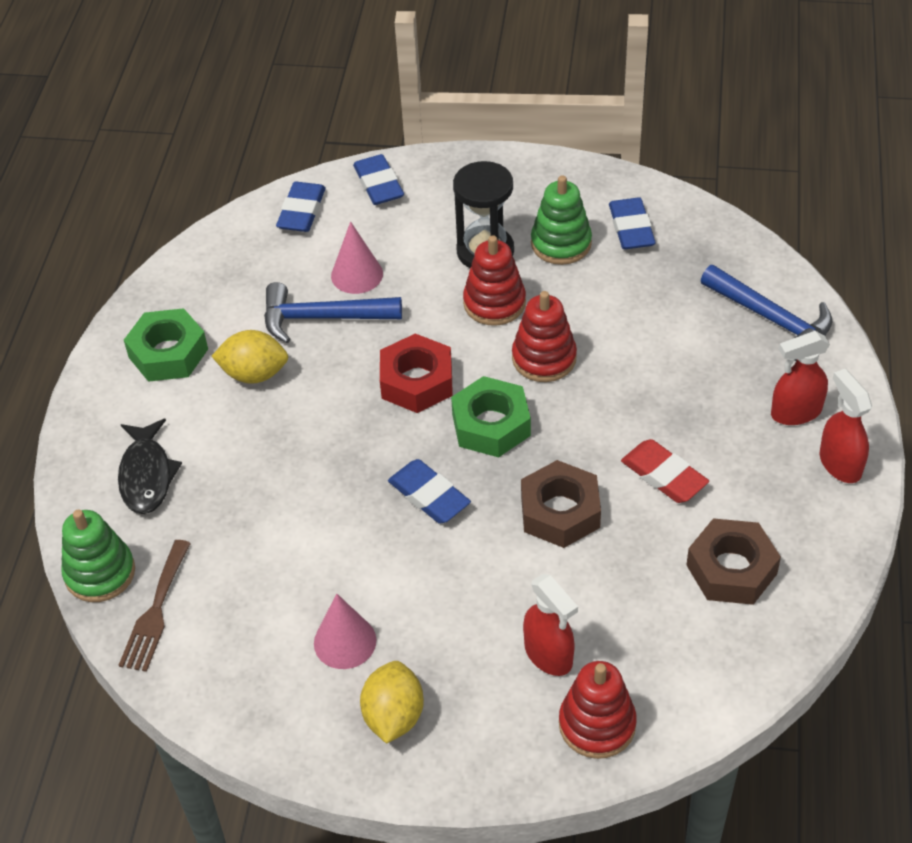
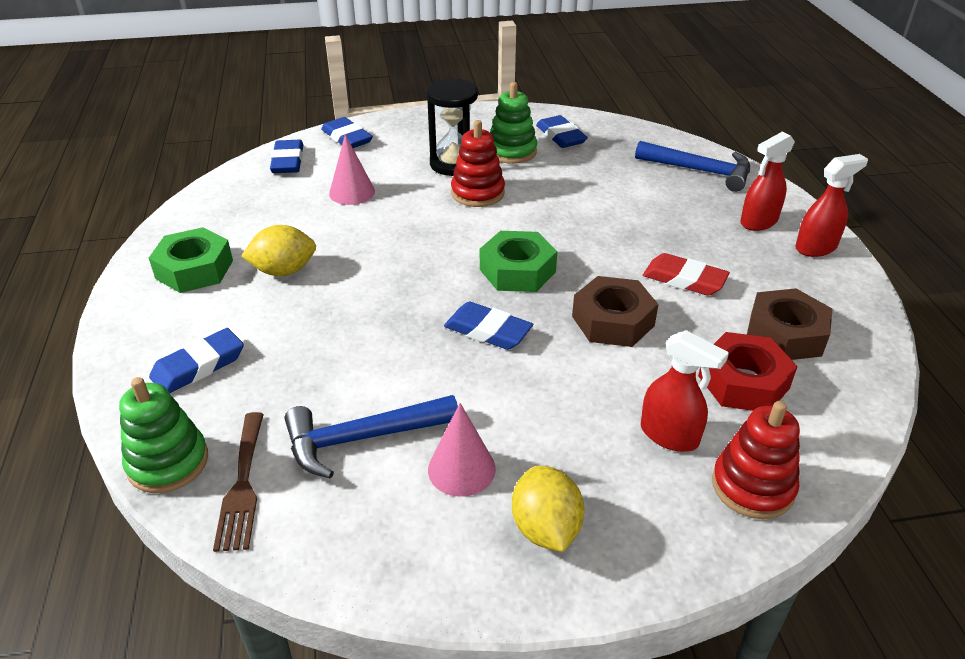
camera: 20 degrees left, 10 degrees down
black fish [118,418,182,514] -> blue eraser [149,328,244,393]
blue hammer [264,282,402,343] -> blue hammer moved to [285,395,458,479]
red nut [380,334,453,413] -> red nut moved to [698,332,798,411]
red stacking toy [512,291,577,382] -> none
red spray bottle [820,369,872,483] -> red spray bottle turned 105 degrees clockwise [795,154,868,257]

